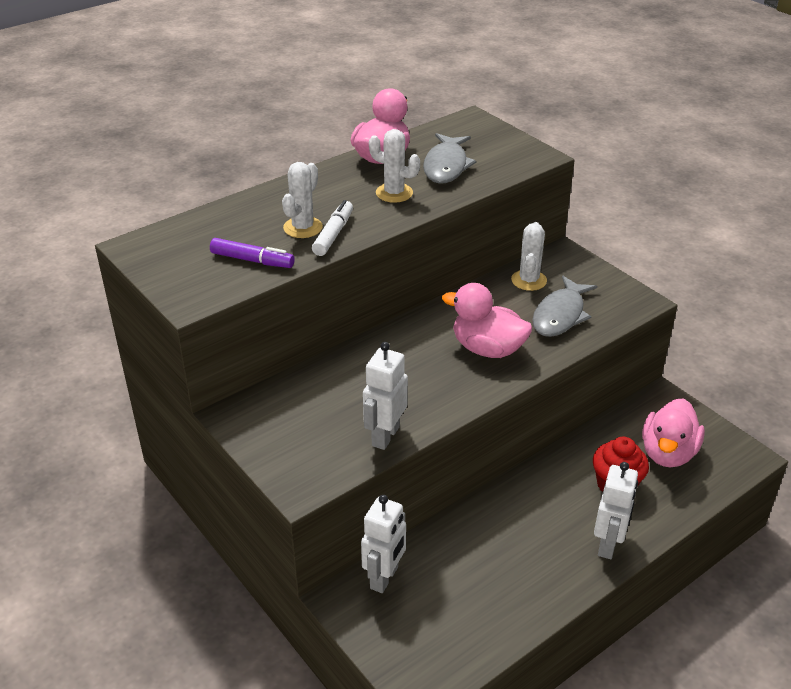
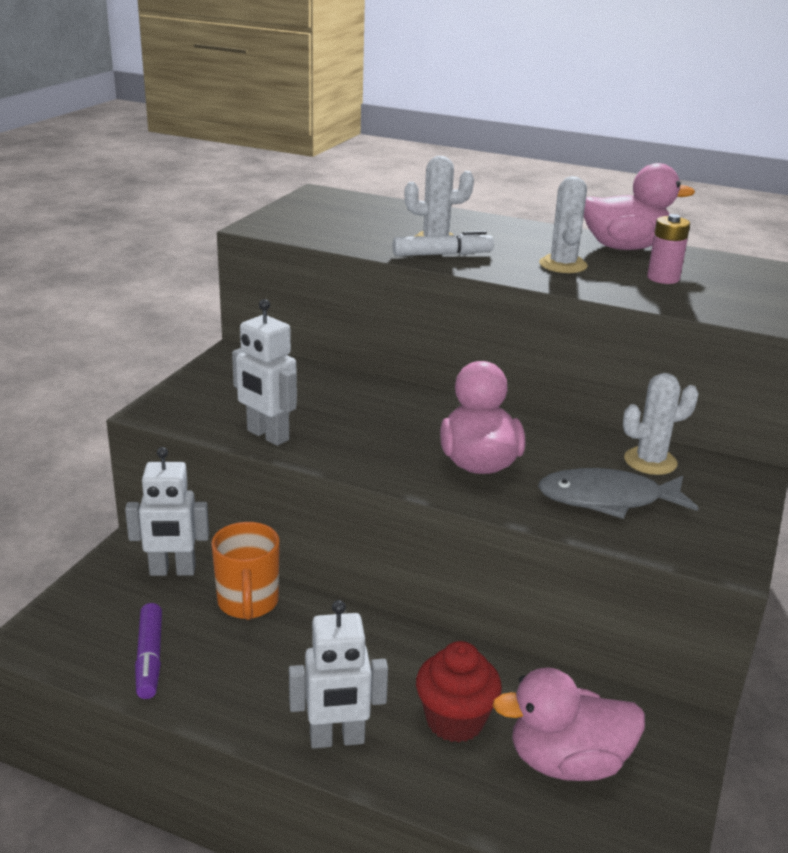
camera: 60 degrees right, 10 degrees down
purple marker [210,238,295,268] -> purple marker moved to [135,603,162,699]
white robot [363,342,408,450] -> white robot turned 135 degrees counterclockwise [232,299,297,446]
grey fish [423,133,476,184] -> pink battery [647,214,690,284]
none -> orange mug [211,522,280,620]

